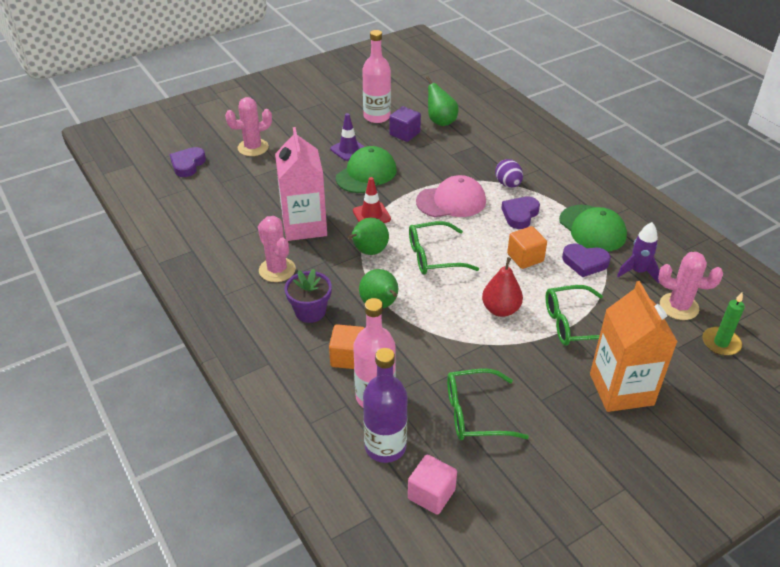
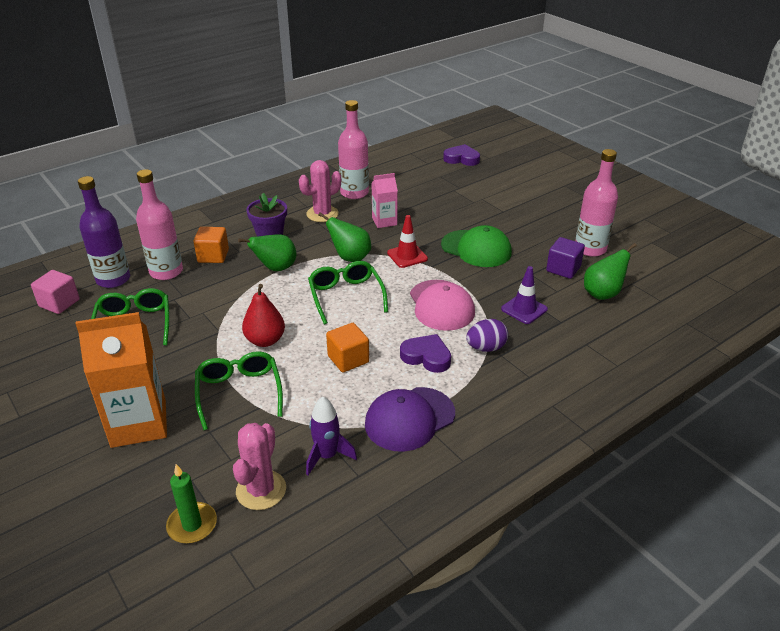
camera: 85 degrees right, 5 degrees down
pink cactus [225,97,272,156] -> none
pink carton [275,127,327,241] -> pink carton [372,173,398,228], size x0.54
purple traffic cone [330,113,365,161] -> purple traffic cone moved to [501,266,548,324]
green cap [559,205,627,252] -> purple cap [365,387,455,452]
purple heart [562,243,611,277] -> none
none -> pink bottle [338,100,369,199]

